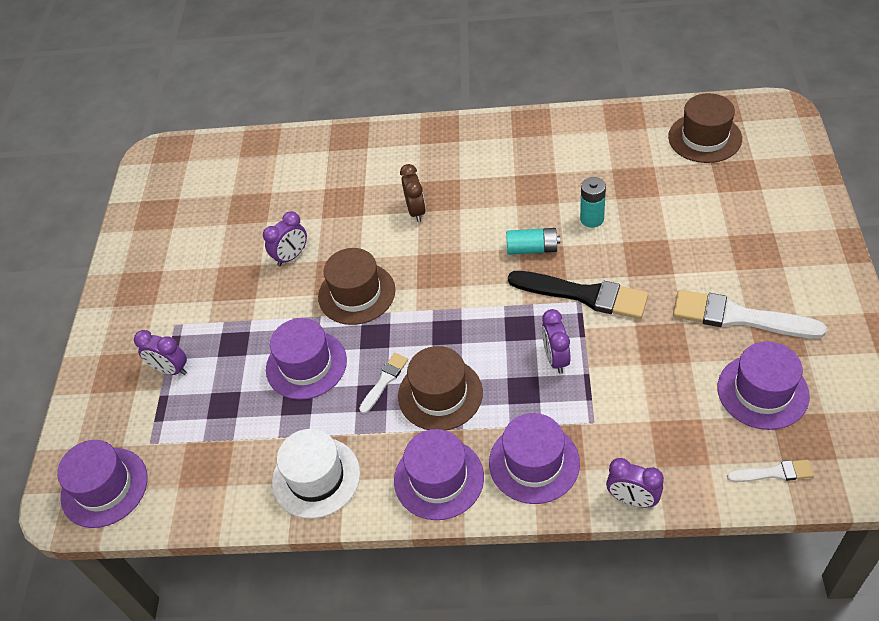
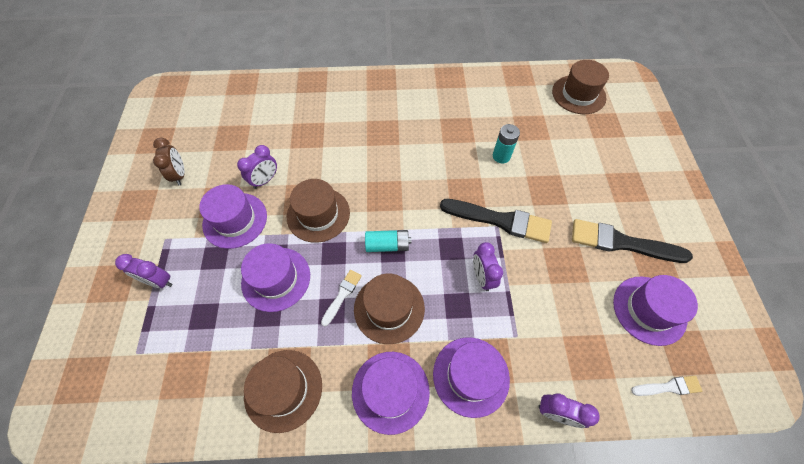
camera: 10 degrees left, 10 degrees up
purple hat [57,440,148,528] -> purple hat moved to [199,184,267,249]
white hat [272,429,360,519] -> brown hat [244,350,322,433]
brown clock [400,164,426,222] -> brown clock moved to [153,138,185,185]
turquoise battery [506,228,560,255] -> turquoise battery moved to [365,230,411,252]
white brush [673,290,827,339] -> black brush [572,219,693,263]

